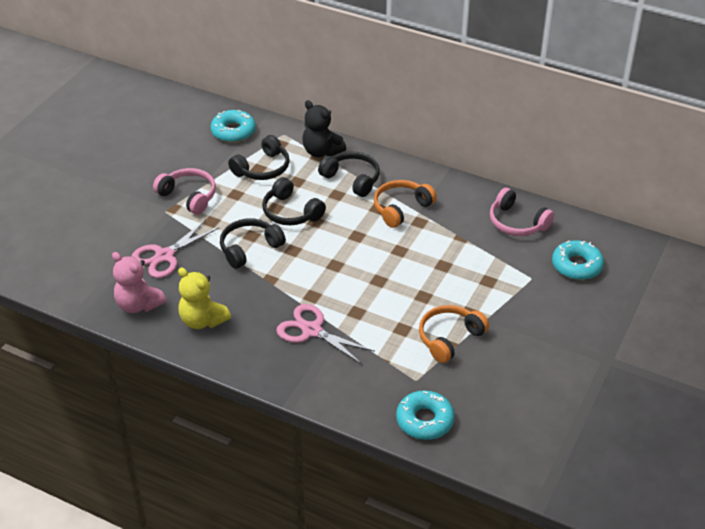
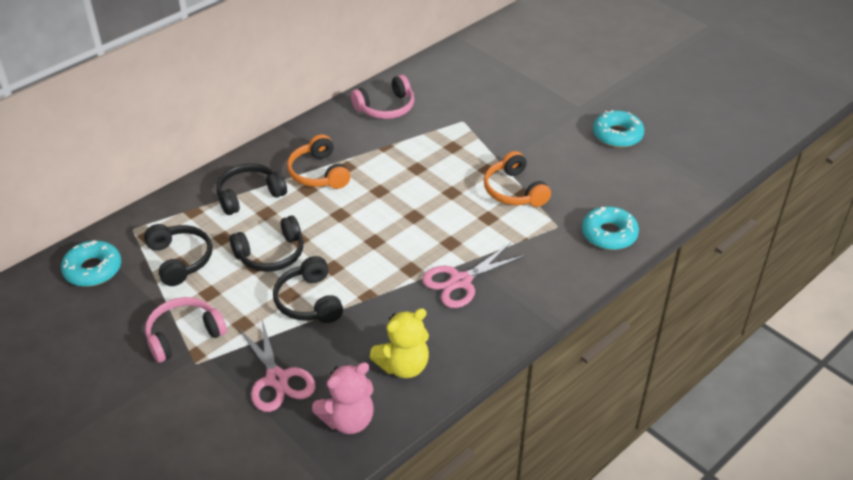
camera: 70 degrees left, 0 degrees up
black teddy bear [302,100,346,157] -> none
turquoise donut [552,240,604,280] -> turquoise donut moved to [593,110,644,148]

